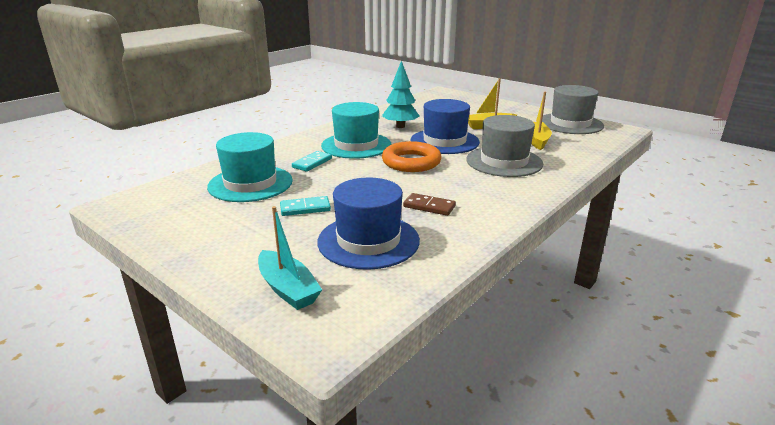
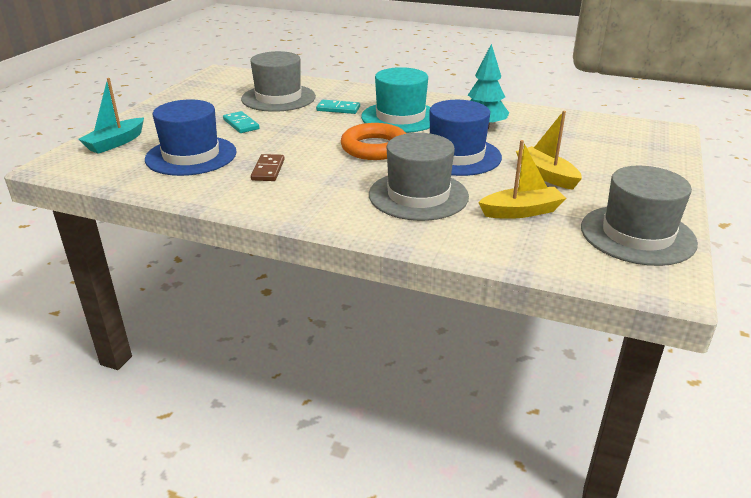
camera: 70 degrees right, 5 degrees up
turquoise hat [207,132,293,202] -> grey hat [241,51,316,112]

